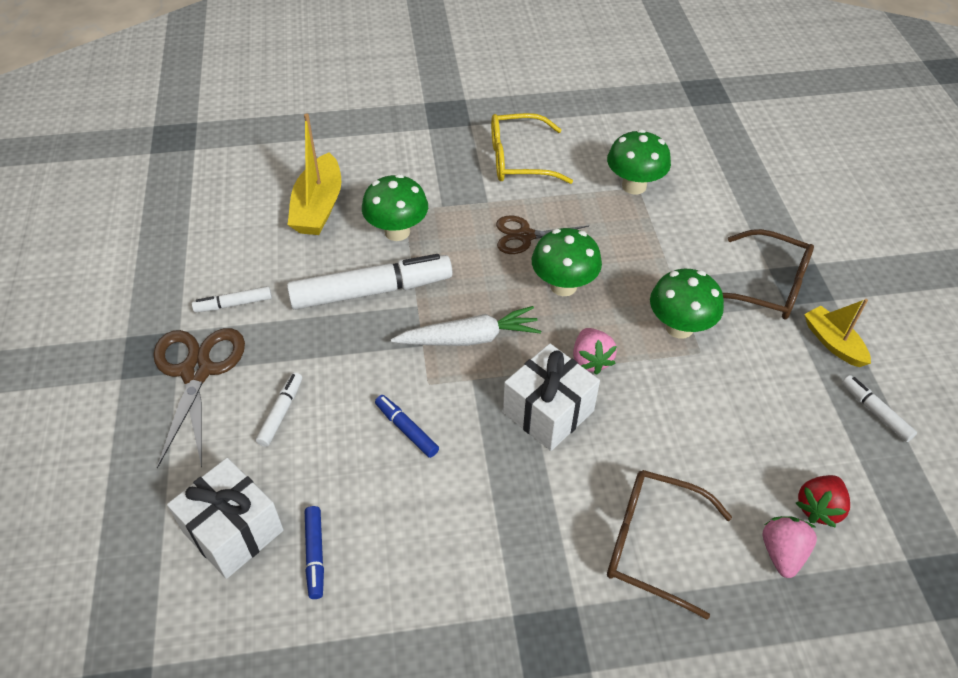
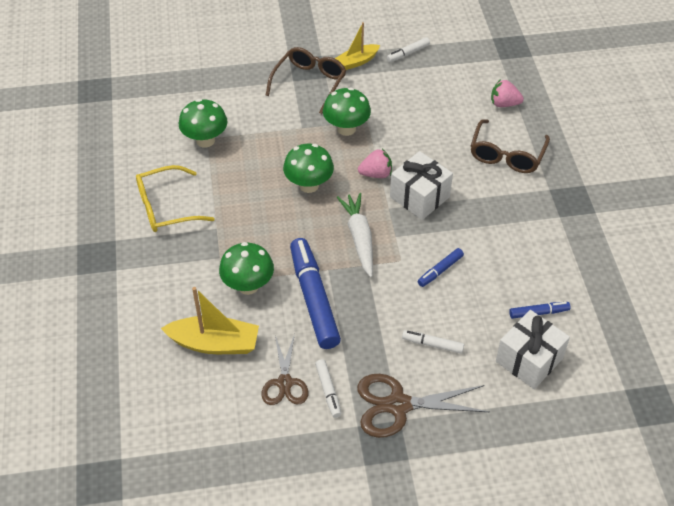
camera: 90 degrees left, 0 degrees up
white marker [287,254,453,310] -> blue marker [290,238,341,349]
yellow glasses [491,113,573,184] -> yellow glasses turned 75 degrees clockwise [136,165,215,232]
brown scissors [496,216,589,254] -> brown scissors moved to [262,334,308,405]
red strawberry [796,475,850,528] -> none

